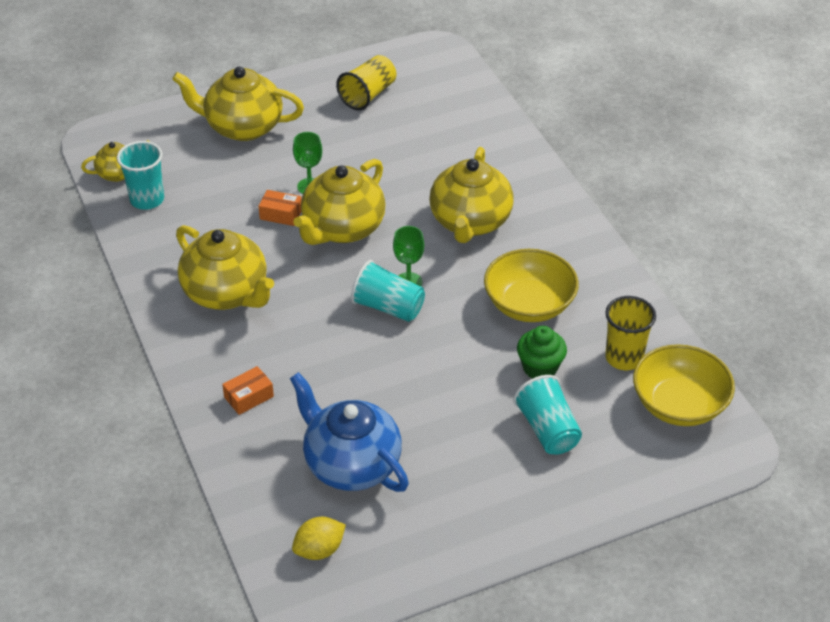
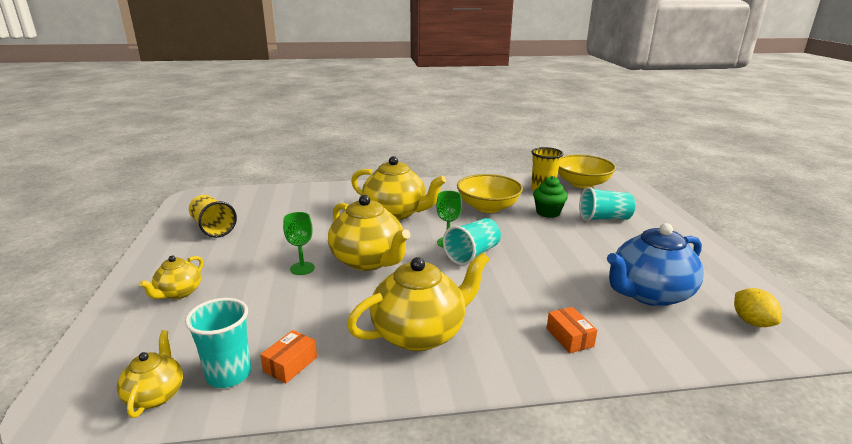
camera: 75 degrees left, 20 degrees down
yellow teapot [172,66,304,141] -> yellow teapot [139,256,203,299], size x0.53
orange box [258,190,302,226] -> orange box moved to [260,330,317,383]

